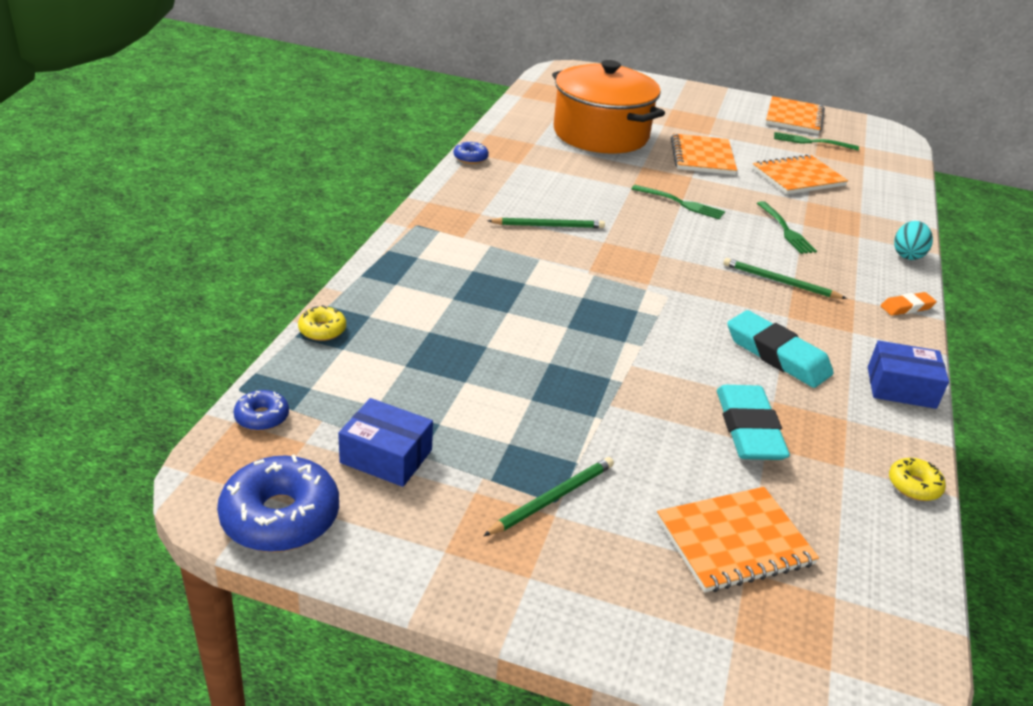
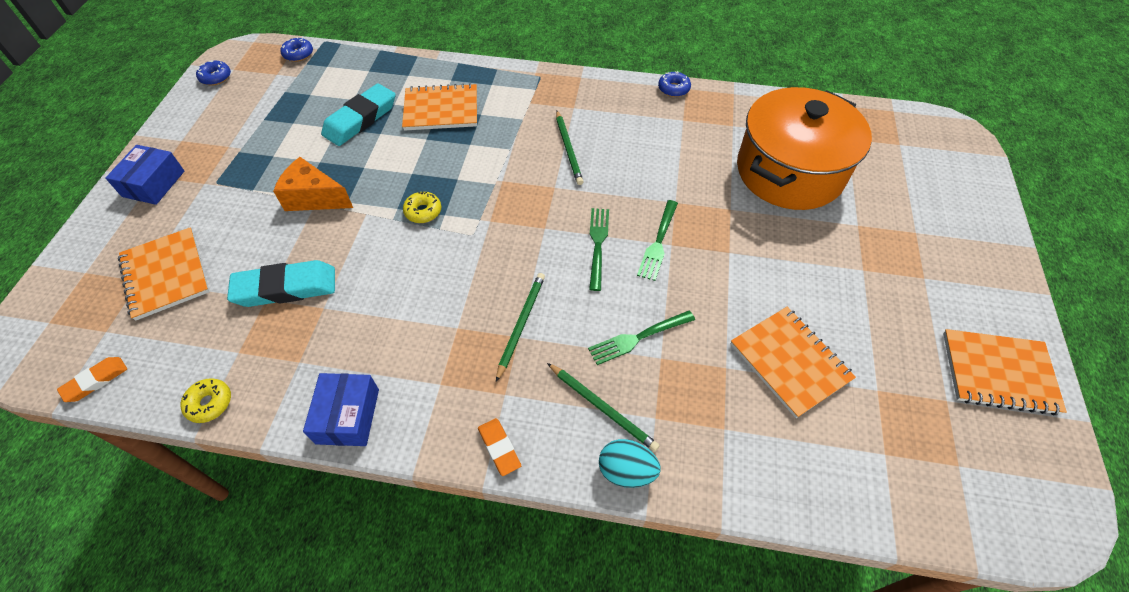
camera: 85 degrees right, 20 degrees up
blue donut [217,454,339,552] -> blue donut [196,60,231,86], size x0.51
yellow donut [298,305,346,341] -> yellow donut moved to [403,191,441,223]
blue box [338,398,433,487] -> blue box moved to [105,145,184,205]
green pencil [483,457,614,536] -> green pencil moved to [547,363,660,452]
orange notebook [671,133,737,175] -> orange notebook moved to [402,83,477,131]
turquoise eraser [727,310,834,388] -> turquoise eraser moved to [321,83,396,146]
green fork [774,132,859,150] -> green fork moved to [589,208,609,291]
none -> orange eraser [57,357,127,402]
none -> orange cheese [273,157,353,211]

